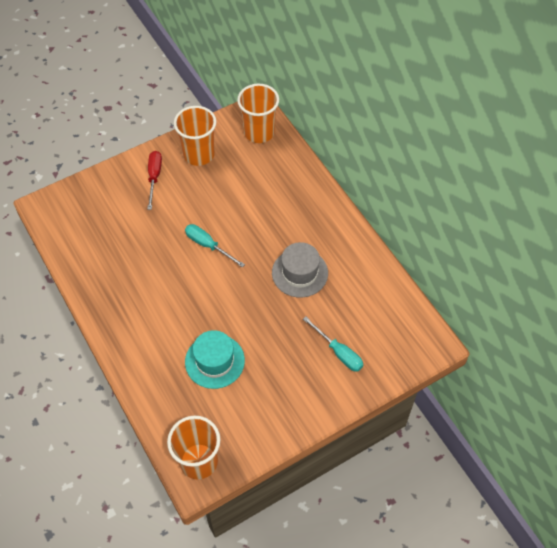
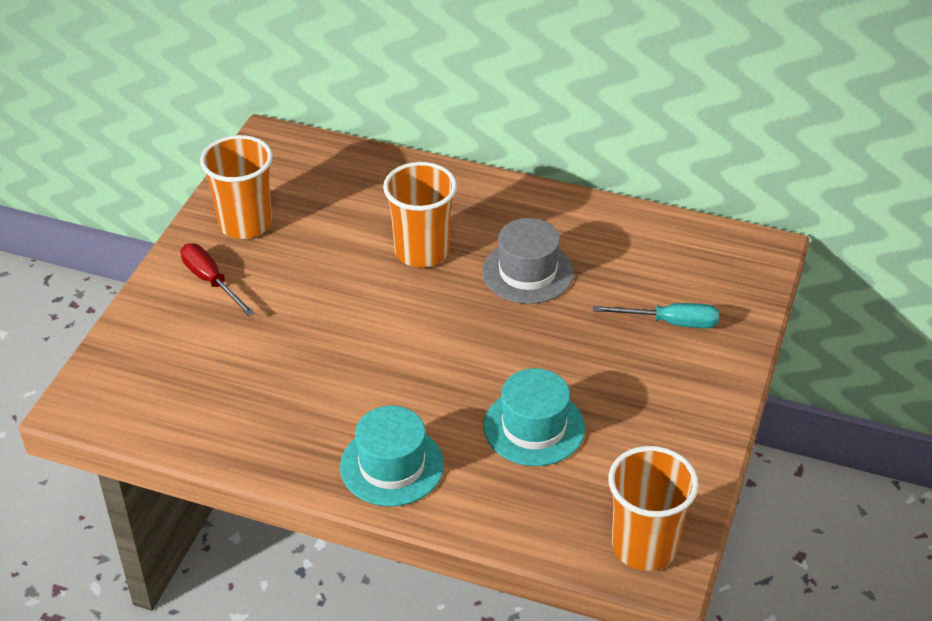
camera: 40 degrees left, 15 degrees down
turquoise screwdriver [185,224,245,267] -> none
orange cup [237,84,279,143] -> orange cup moved to [383,162,457,267]
none -> turquoise hat [340,406,444,507]

